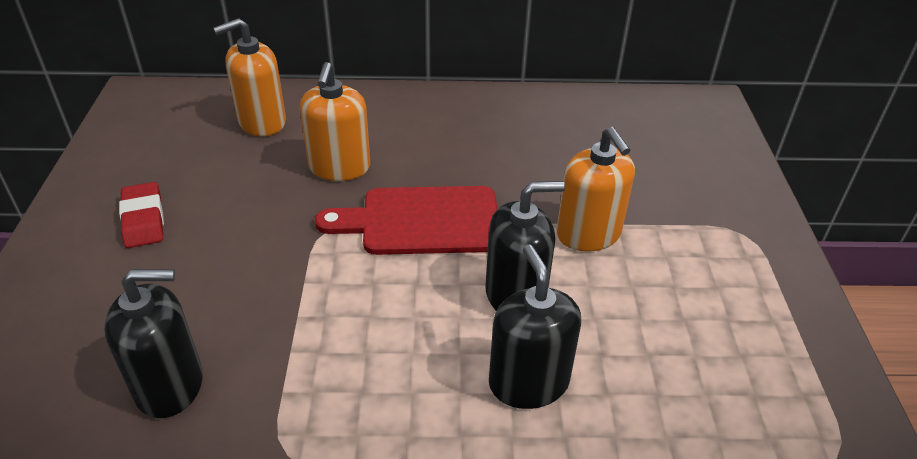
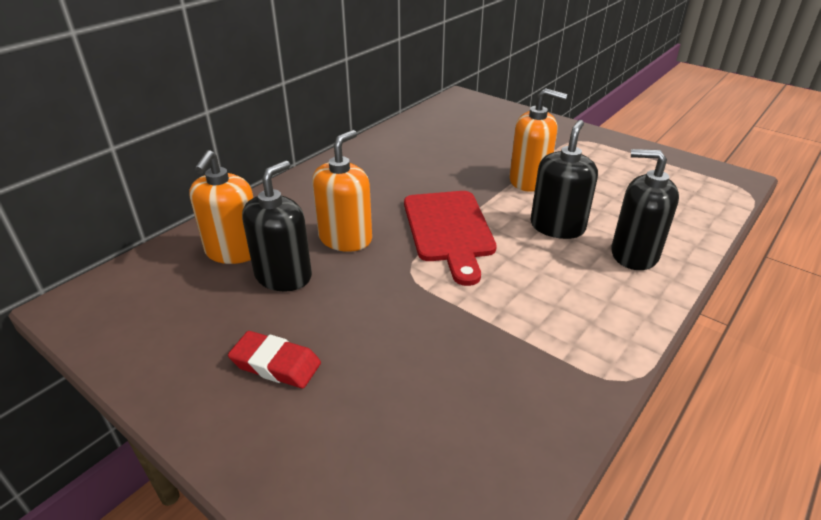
camera: 50 degrees left, 5 degrees down
black soap dispenser [104,269,203,418] -> black soap dispenser moved to [242,161,312,291]
orange soap dispenser [300,62,370,181] -> orange soap dispenser turned 105 degrees counterclockwise [312,130,372,252]
red cutting board [315,186,497,255] -> red cutting board turned 45 degrees counterclockwise [404,191,497,286]

